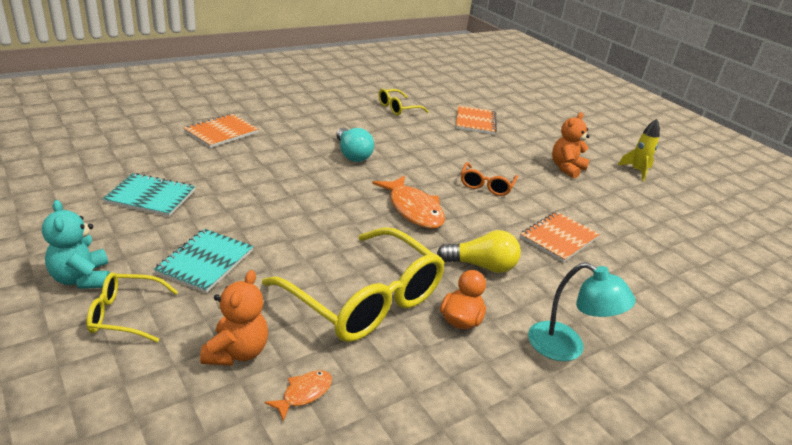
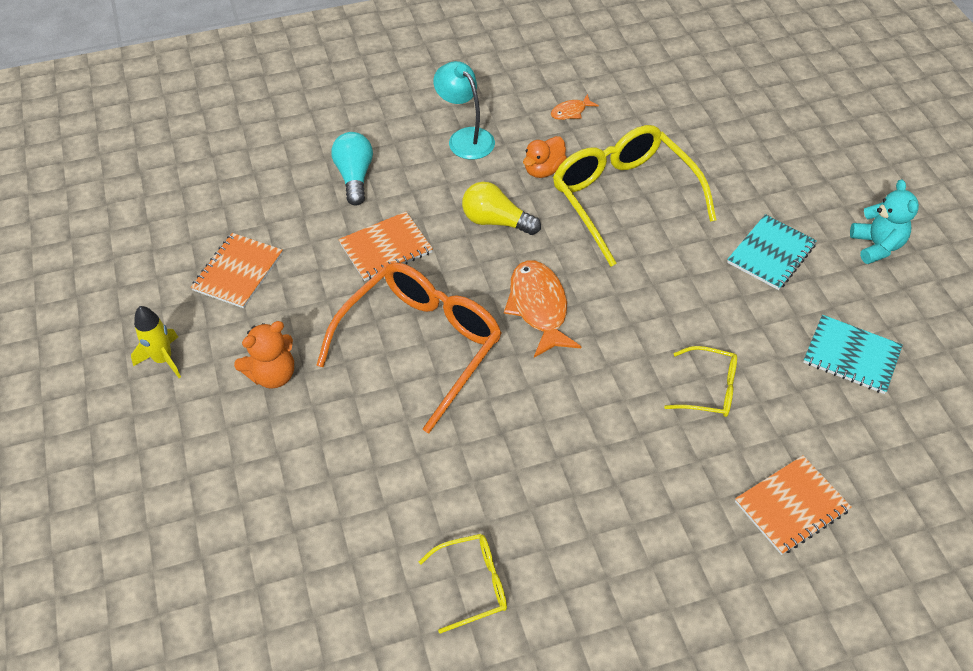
camera: 160 degrees left, 20 degrees up
yellow glasses [86,273,178,342] -> yellow glasses moved to [664,346,737,417]
orange teddy bear [200,270,268,366] -> none
orange fish [265,370,332,421] -> orange fish moved to [551,94,599,120]
turquoise light bulb [336,128,374,162] -> turquoise light bulb moved to [331,132,373,206]
orange notebook [456,105,497,135] -> orange notebook moved to [191,233,283,308]
orange glasses [461,162,518,196] -> orange glasses [316,262,502,433], size x2.05

